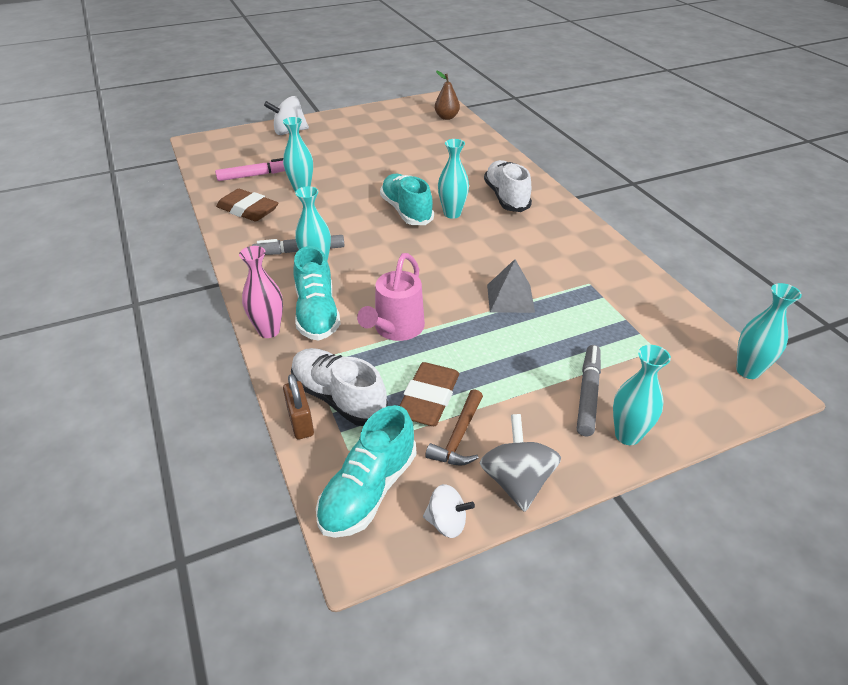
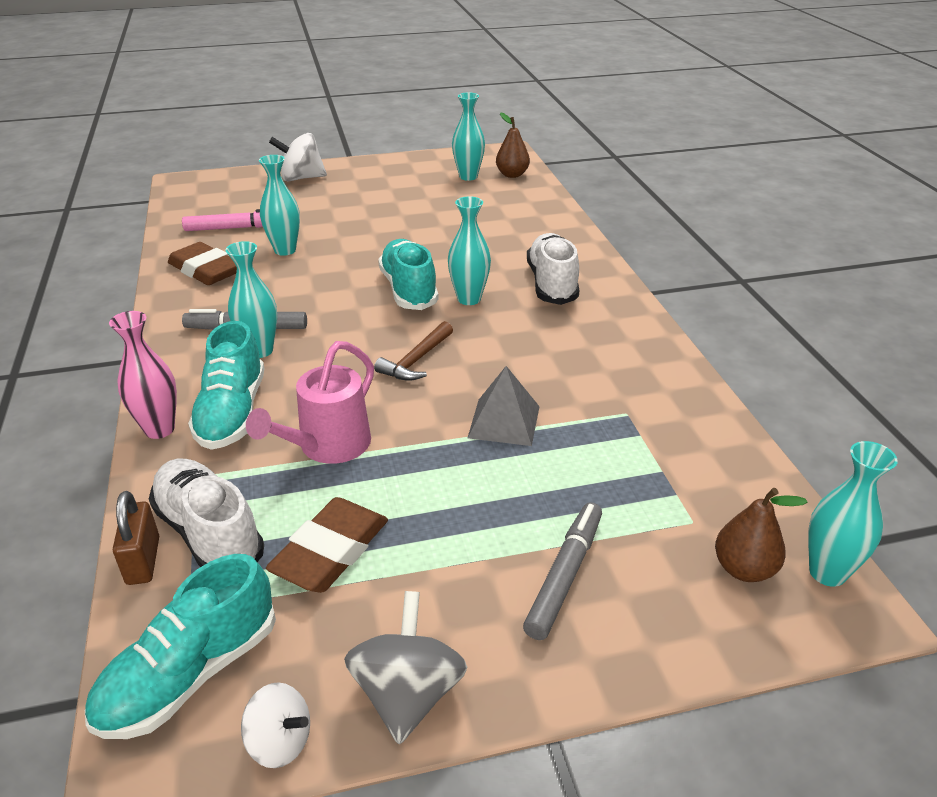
camera: 10 degrees right, 5 degrees down
brown hammer [425,389,483,466] -> brown hammer moved to [374,321,453,381]
turquoise vase [613,345,671,445] -> turquoise vase moved to [452,92,485,181]
none -> brown pear [715,488,808,582]

